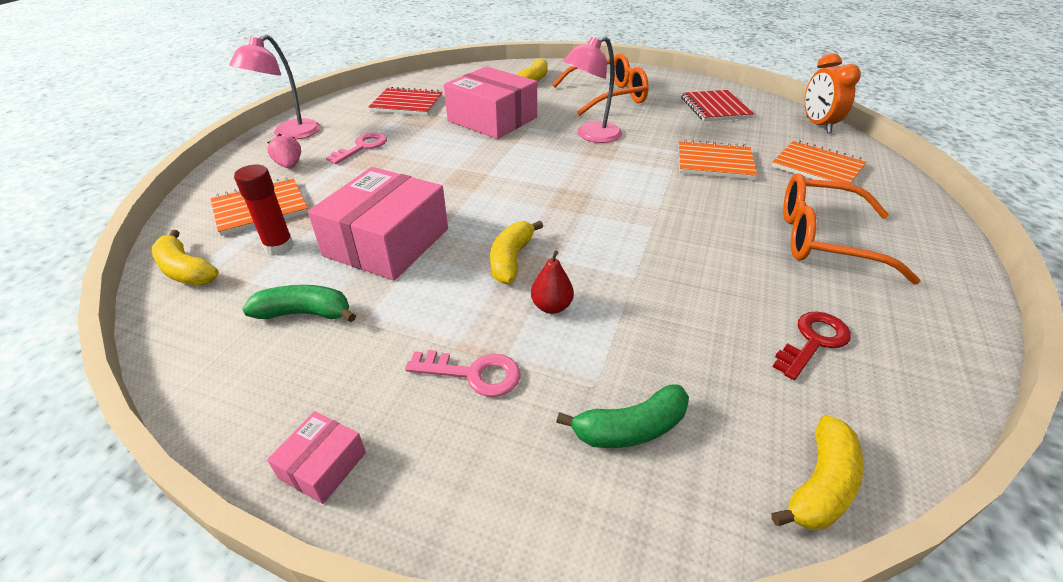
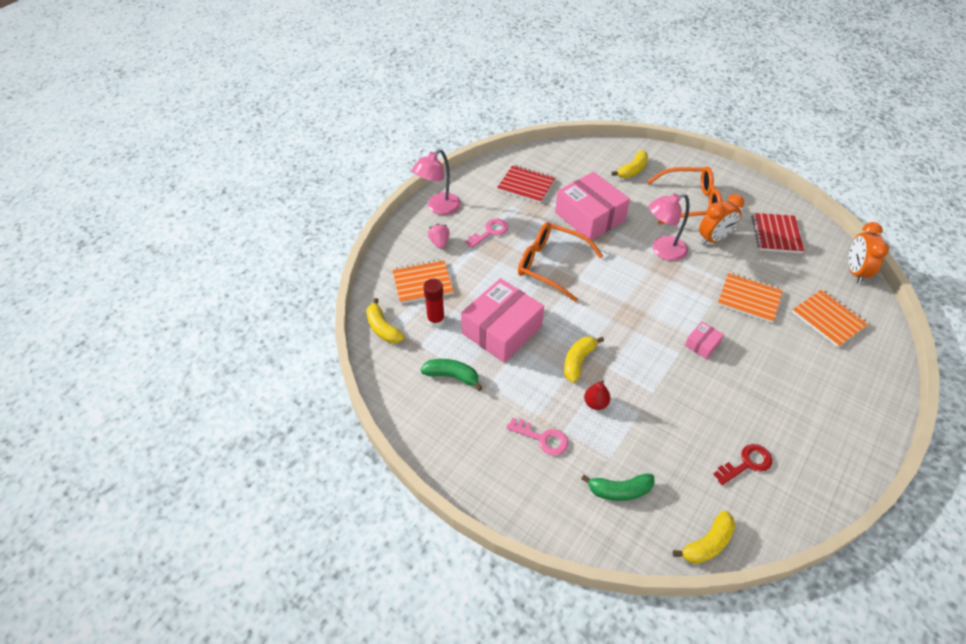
camera: 15 degrees right, 10 degrees up
pink box [267,411,366,504] -> pink box moved to [685,321,724,359]
orange glasses [783,173,921,285] -> orange glasses moved to [518,222,603,302]
none -> orange clock [699,194,744,245]

